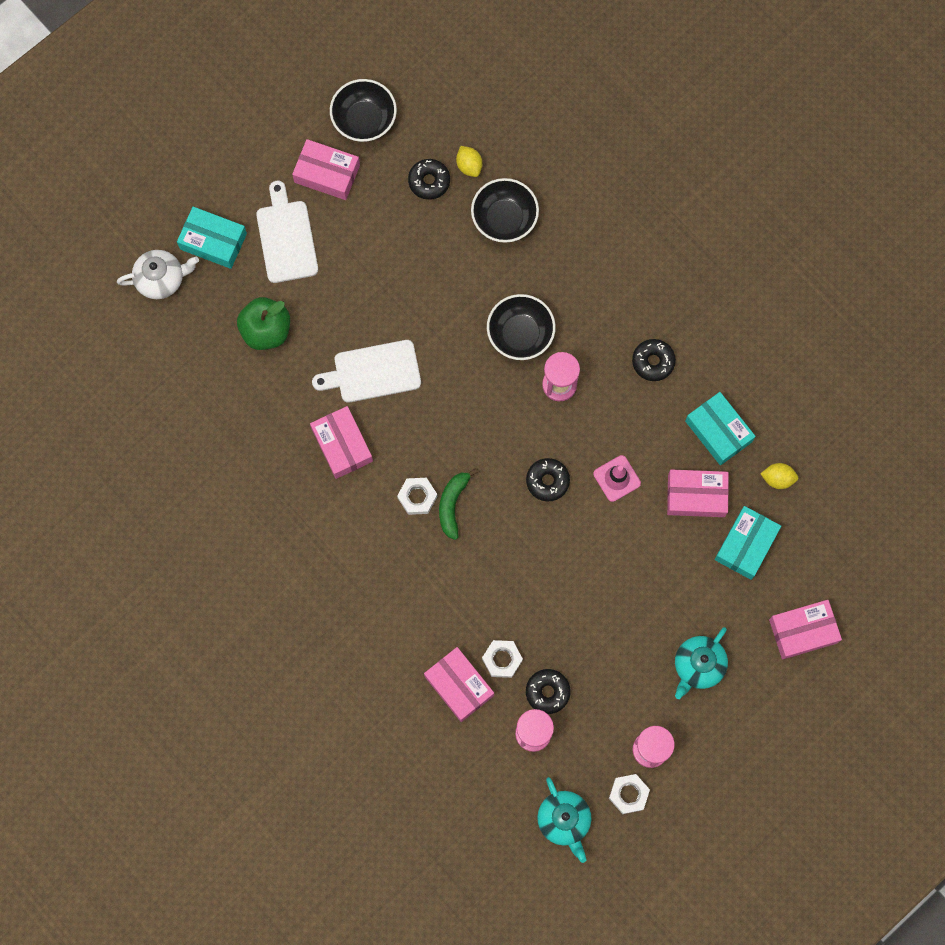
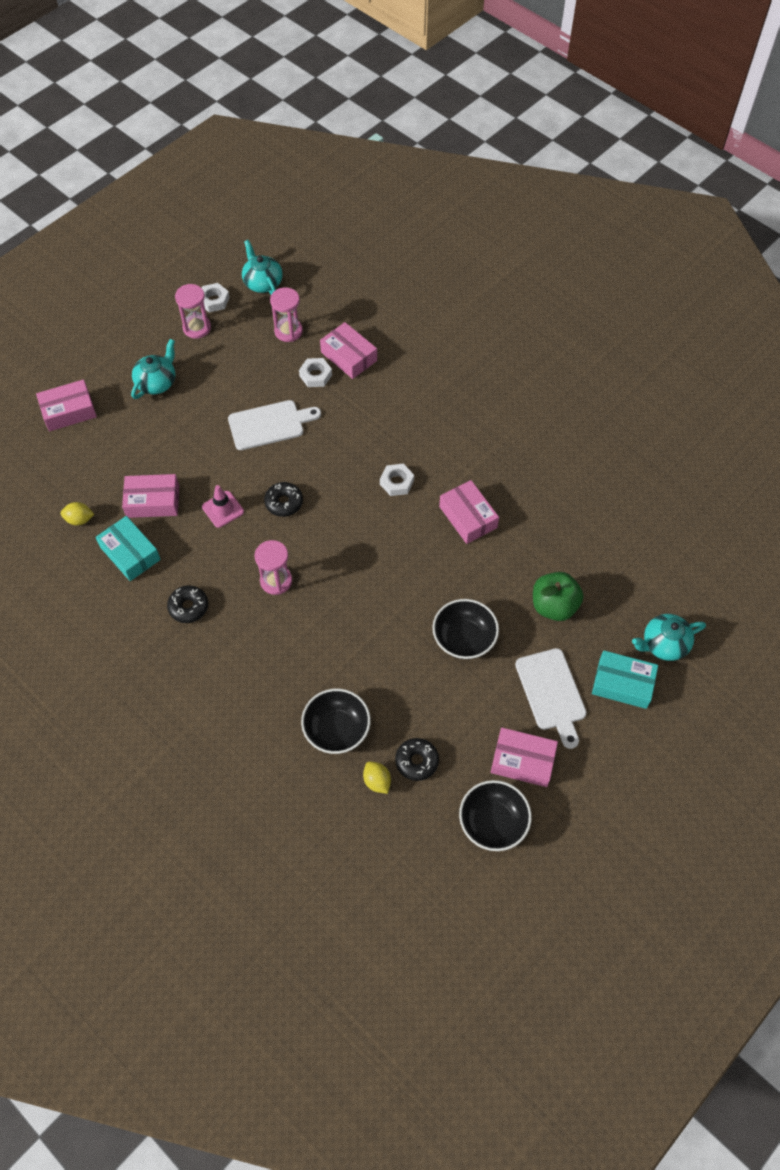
camera: 175 degrees right, 15 degrees down
white teapot [117,250,199,299] -> turquoise teapot [632,614,706,661]
white cutting board [312,340,421,403] -> white cutting board moved to [228,400,321,450]
green banana [439,468,478,540] -> none
black bowl [487,294,556,360] -> black bowl moved to [432,599,499,659]
black donut [526,669,571,714] -> none
turquoise box [715,506,781,580] -> none

